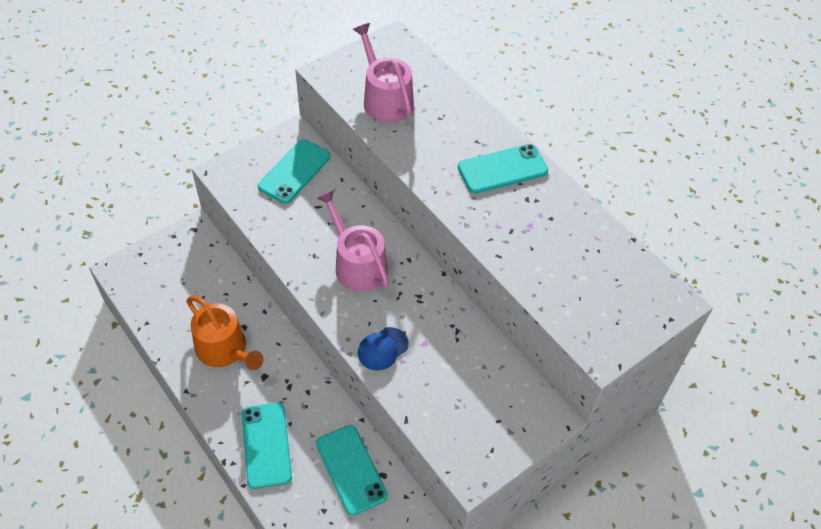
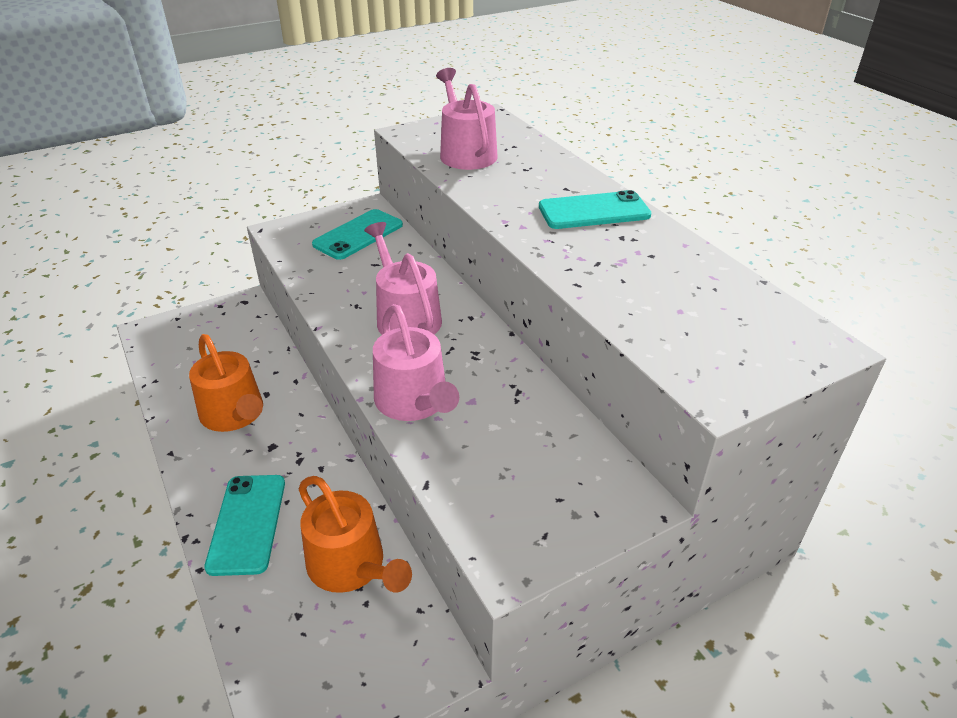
camera: 10 degrees right, 15 degrees down
turquoise phone [316,425,388,516] -> orange watering can [299,476,412,593]
blue cap [358,327,409,370] -> pink watering can [373,304,459,421]

